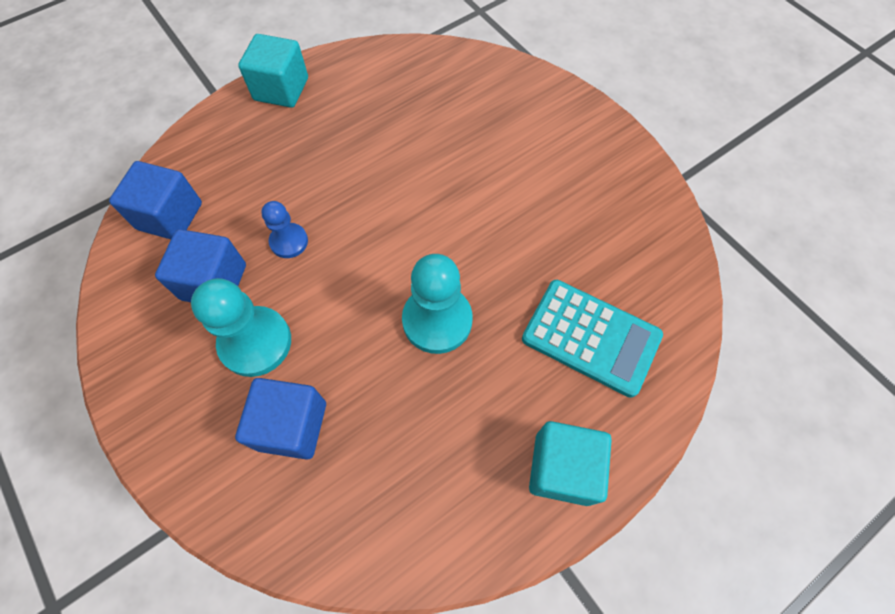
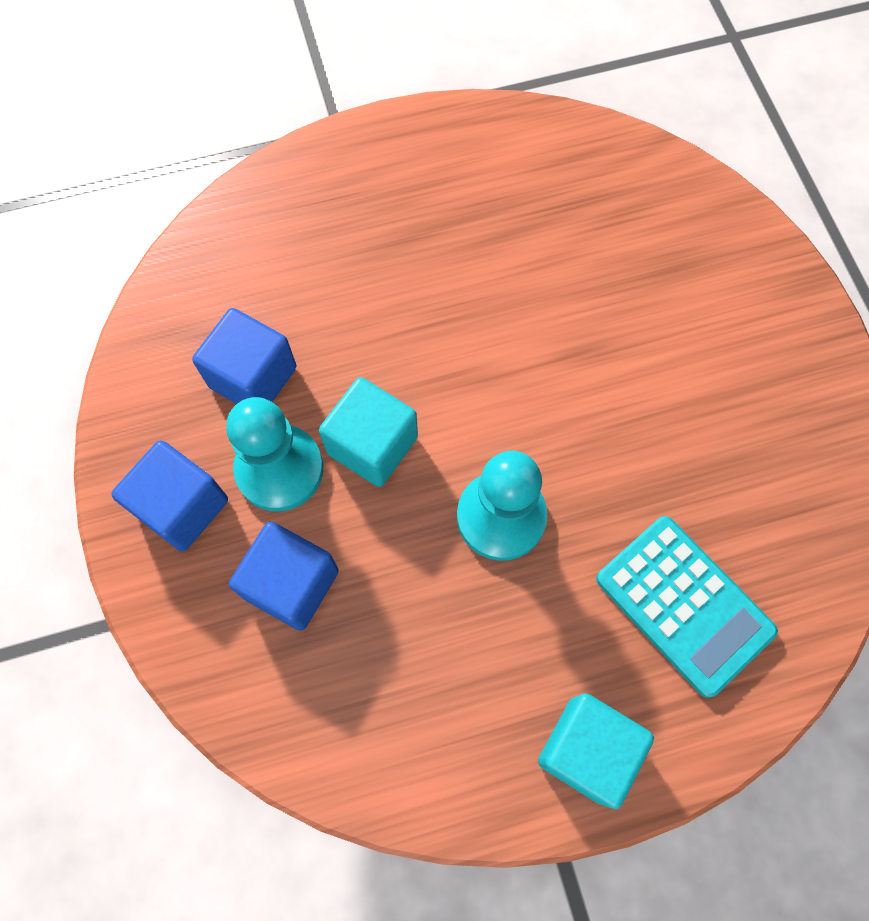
camera: 20 degrees right, 5 degrees up
blue cube [109,161,202,239] -> blue cube moved to [111,440,228,551]
turquoise cube [238,34,308,108] -> turquoise cube moved to [319,377,418,487]
blue pawn [261,201,308,258] -> none

